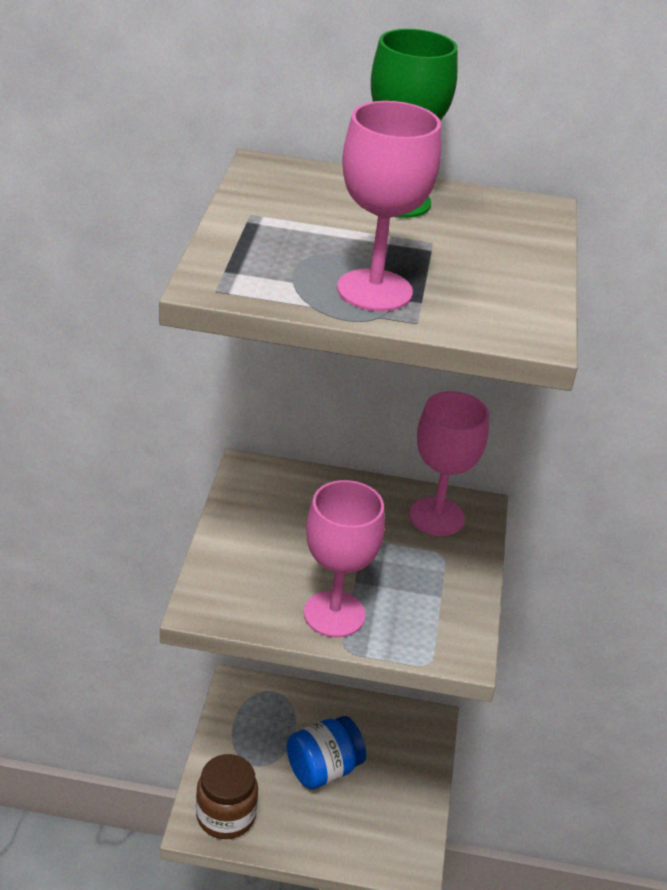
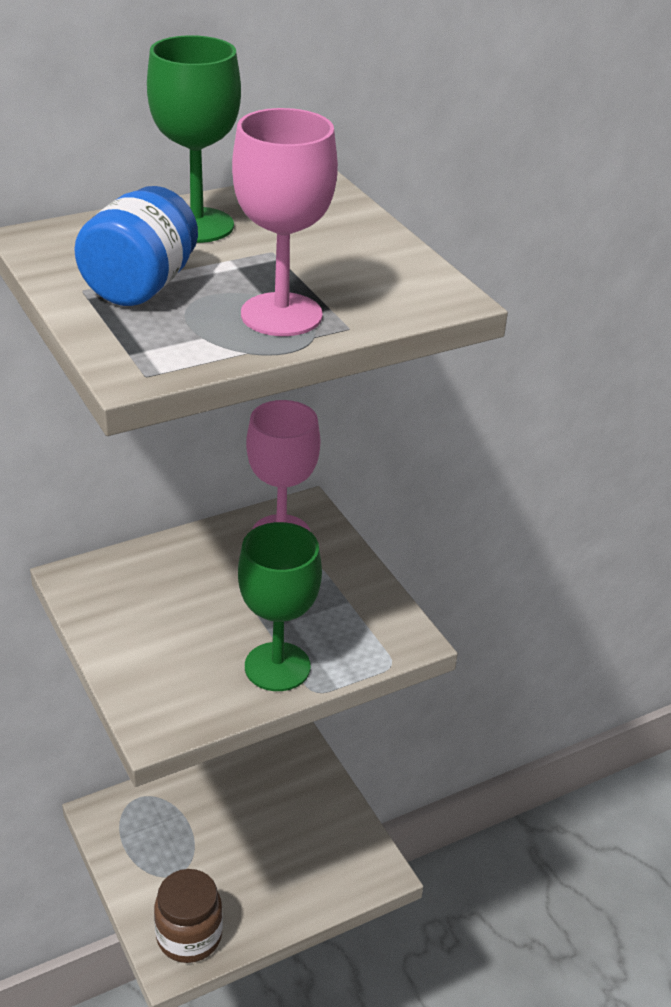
camera: 35 degrees left, 0 degrees up
blue jar [287,716,366,789] -> blue jar moved to [74,186,198,306]
pink goblet [304,480,385,637] -> green goblet [238,522,322,691]

